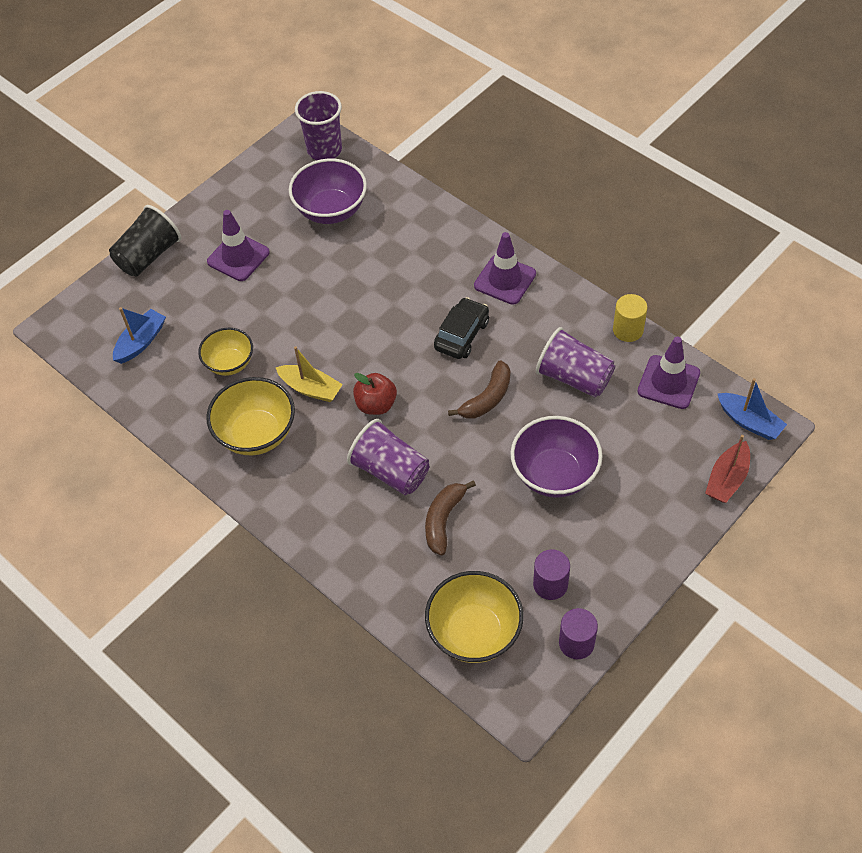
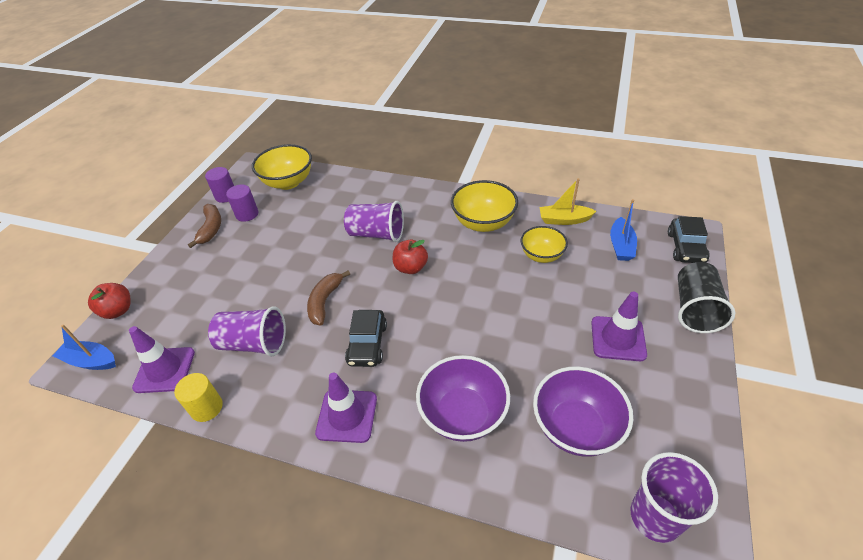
camera: 155 degrees right, 10 degrees down
yellow boat [276,346,343,402] -> yellow boat moved to [539,178,596,225]
brown banana [425,480,476,555] -> brown banana moved to [188,204,221,248]
purple bowl [510,416,603,498] -> purple bowl moved to [416,355,510,442]
red boat [705,435,750,503] -> red apple [88,283,131,319]
none -> black car [668,216,710,263]

